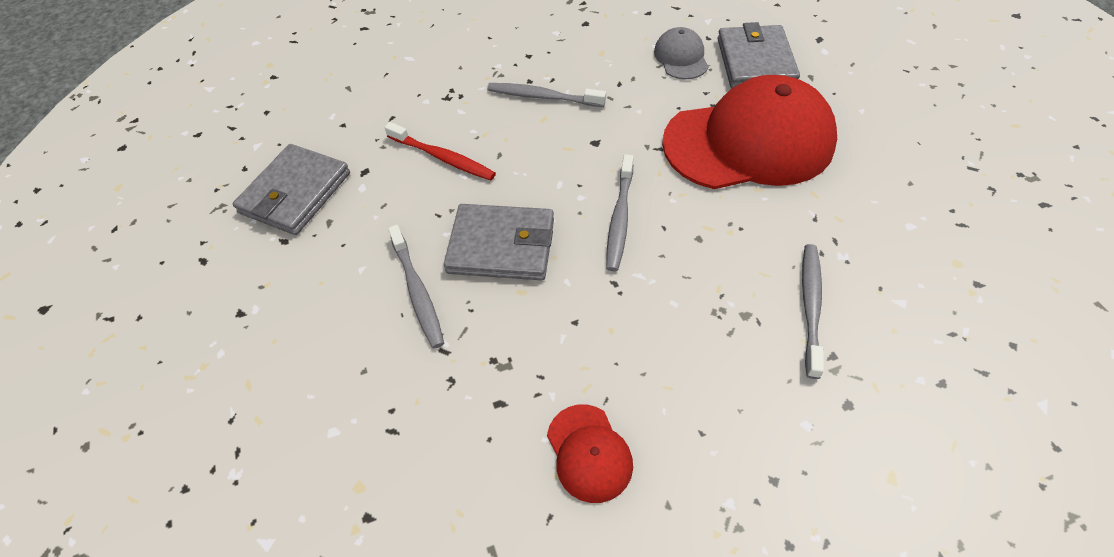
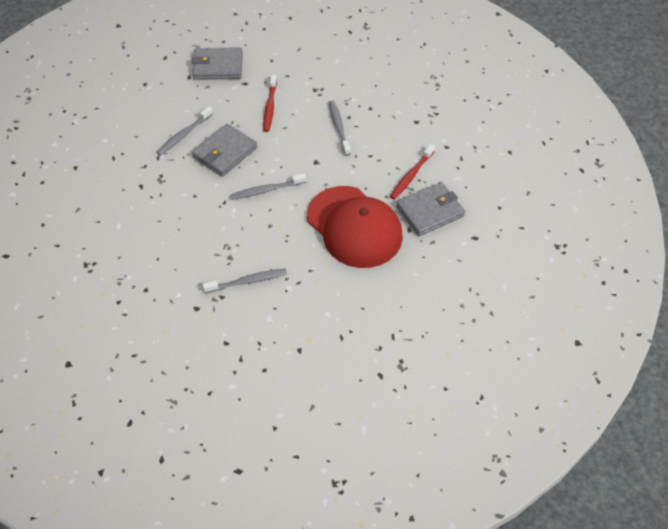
camera: 60 degrees right, 0 degrees up
grey wallet [444,204,554,280] -> grey wallet turned 60 degrees clockwise [192,123,257,177]
red cap [547,404,633,503] -> none
grey cap [654,27,709,79] -> red toothbrush [390,144,435,199]

